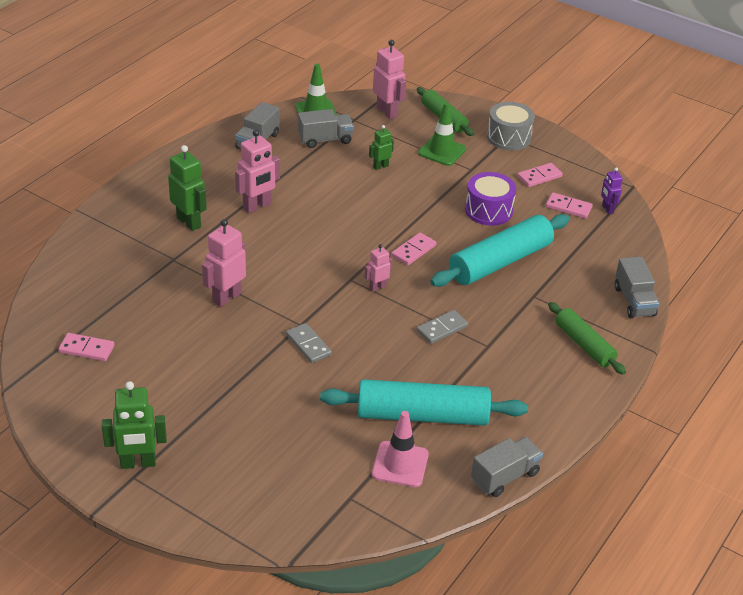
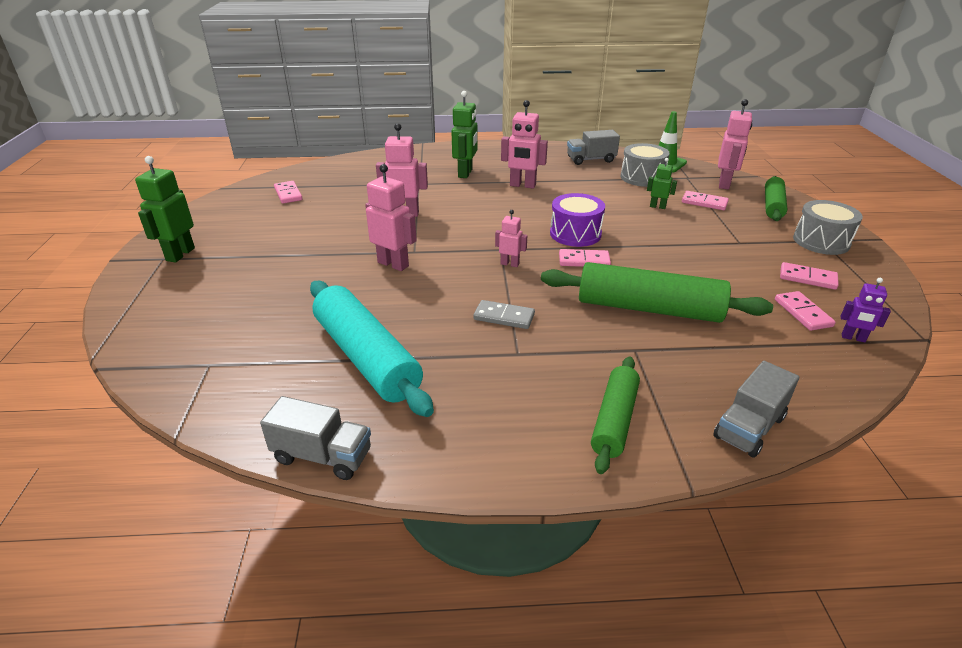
camera: 55 degrees right, 5 degrees down
green robot [102,381,167,469] -> green robot turned 60 degrees clockwise [135,156,195,263]
grey domino [286,323,332,363] -> pink robot [365,164,417,271]
grey truck [298,109,354,148] -> grey drum [621,143,670,187]
pink traffic cone [372,411,429,487] -> none
green traffic cone [418,102,466,166] -> none
turquoise rolling pin [430,214,570,287] -> green rolling pin [541,262,773,323]
purple drum [465,172,516,226] -> purple drum moved to [550,193,605,247]
purple robot [601,167,623,214] -> purple robot turned 105 degrees counterclockwise [840,278,891,342]
none -> pink domino [682,191,729,210]

